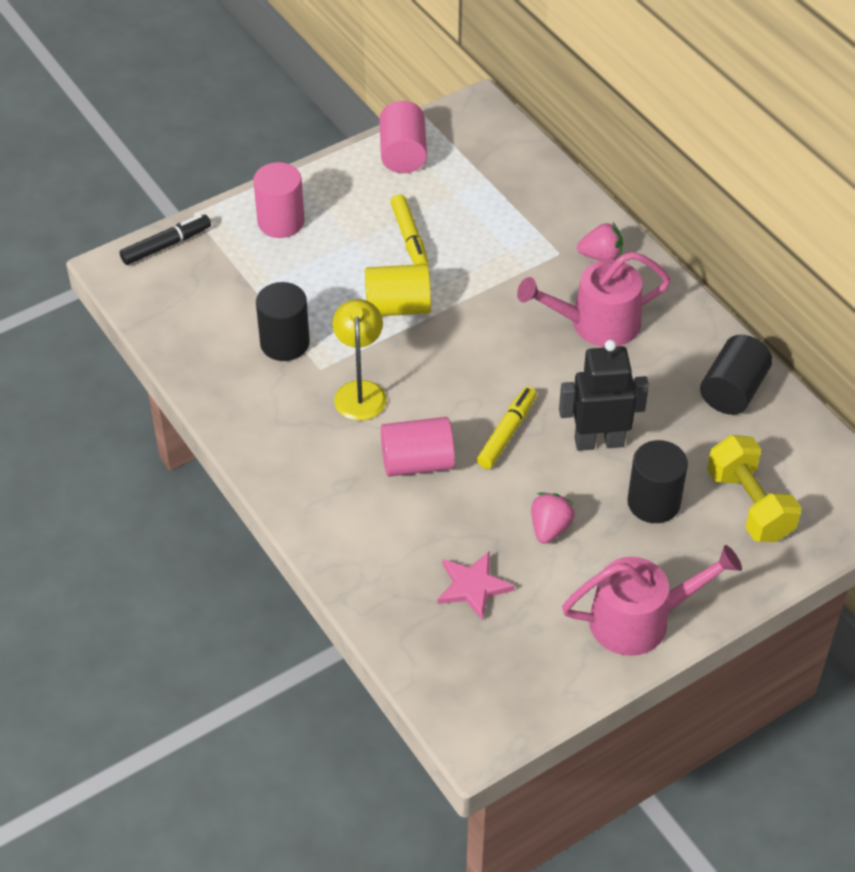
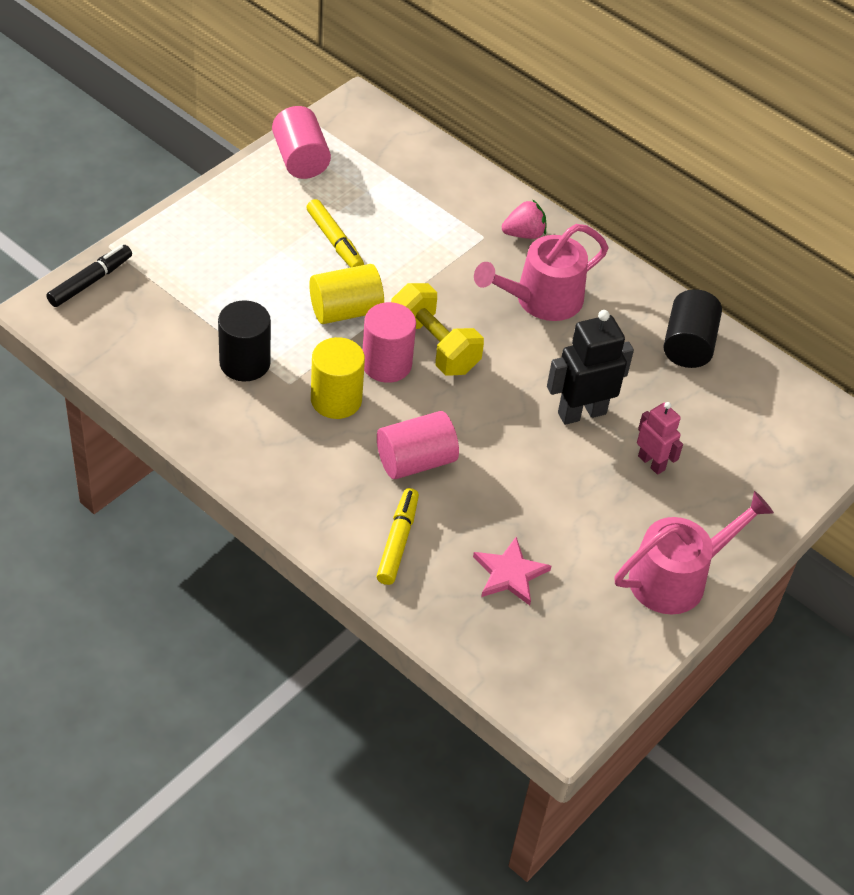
camera: 20 degrees left, 0 degrees up
pink cylinder [253,162,304,238] -> pink cylinder moved to [363,302,416,383]
yellow lamp [332,299,387,421] -> yellow cylinder [311,337,365,419]
yellow marker [477,386,537,469] -> yellow marker moved to [377,488,419,585]
pink strawberry [531,493,575,544] -> none
black cylinder [627,440,688,523] -> pink robot [637,402,683,475]
yellow dumbbell [707,435,801,542] -> yellow dumbbell moved to [391,283,484,376]

